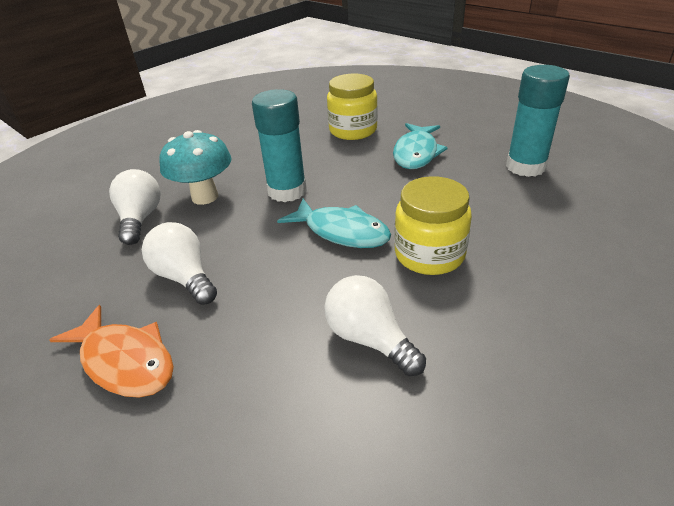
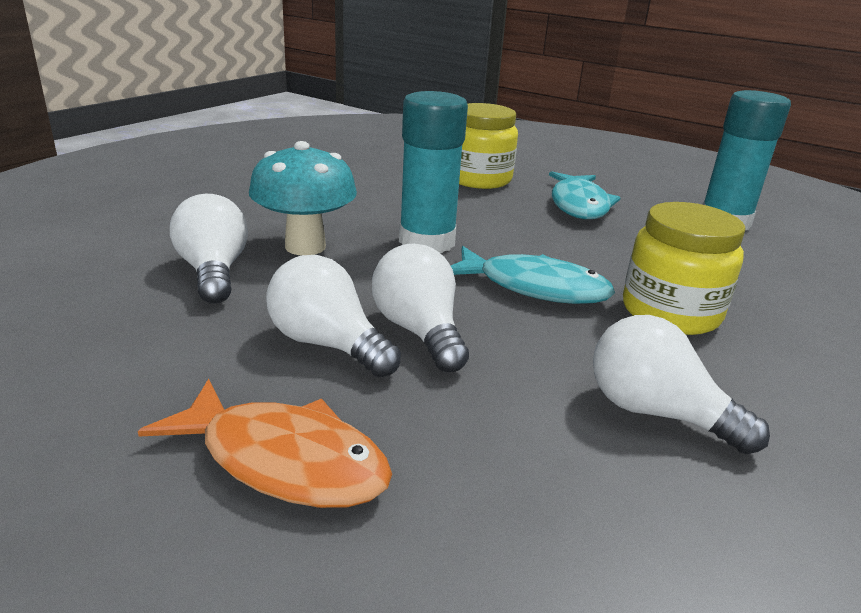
camera: 15 degrees left, 10 degrees down
none -> white light bulb [372,244,469,372]

